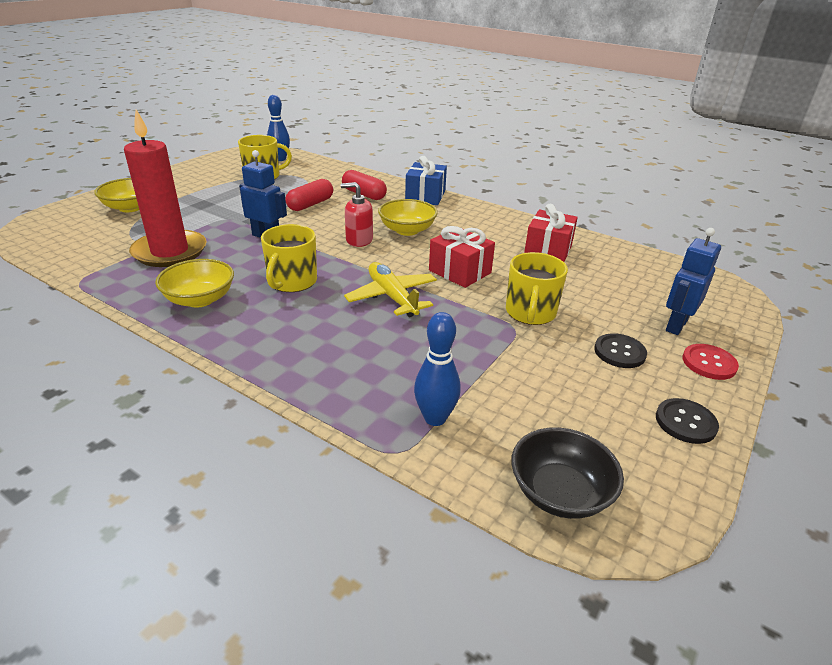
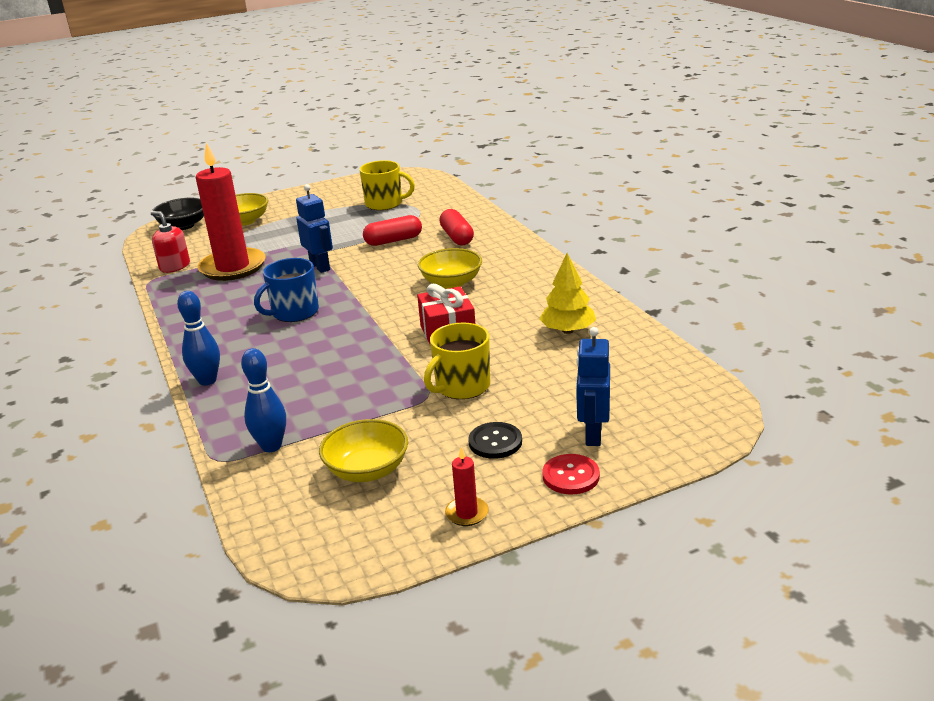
camera: 35 degrees right, 5 degrees down
yellow bowl [155,259,234,308] -> yellow bowl moved to [319,419,408,482]
yellow mug [261,224,317,292] -> blue mug [254,258,319,322]
blue bowling pin [267,95,290,161] -> blue bowling pin moved to [177,291,220,385]
red soap dispenser [341,182,373,247] -> red soap dispenser moved to [151,211,190,273]
yellow plane [344,262,437,317] -> none
blue gift [405,156,447,205] -> none
black bowl [511,427,624,519] -> black bowl moved to [152,198,204,230]
red gift [524,204,578,262] -> yellow tree [539,253,596,334]
black button [656,398,719,444] -> red candle [445,447,488,526]
blue robot [666,228,721,335] -> blue robot turned 60 degrees counterclockwise [576,327,610,446]

